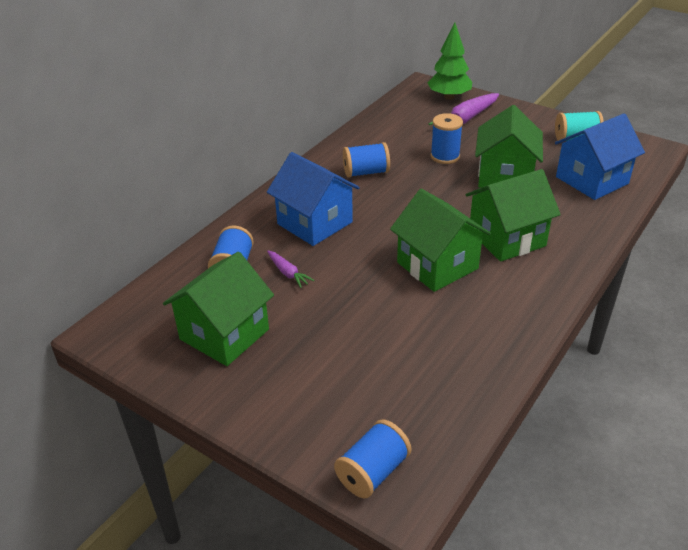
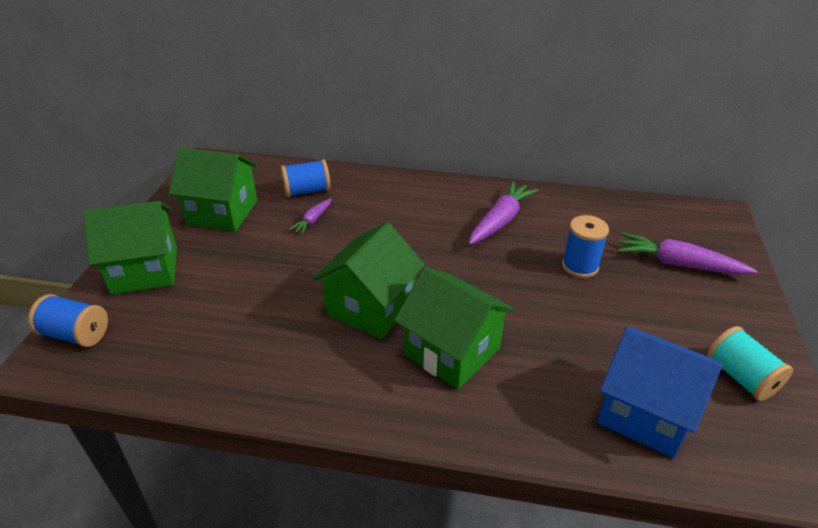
camera: 65 degrees right, 0 degrees up
blue house [267,152,360,246] -> none
blue spool [343,142,390,178] -> purple carrot [469,181,539,245]
green tree [428,23,472,100] -> none
green house [475,105,543,188] -> green house moved to [83,201,177,295]

